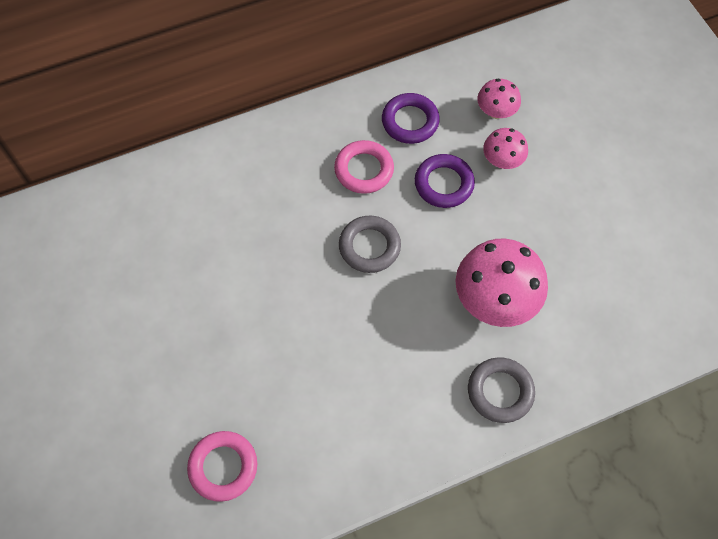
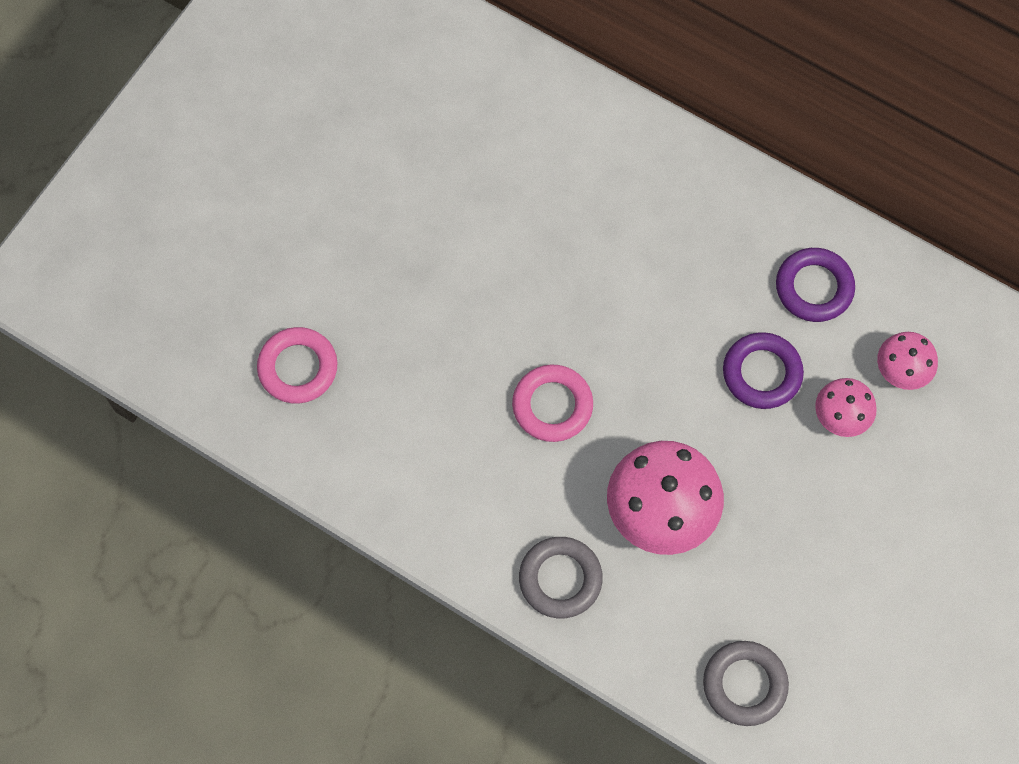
camera: 55 degrees right, 5 degrees up
pink ring [334,140,394,194] -> pink ring moved to [512,364,593,442]
grey ring [339,216,401,273] -> grey ring moved to [703,641,789,726]

